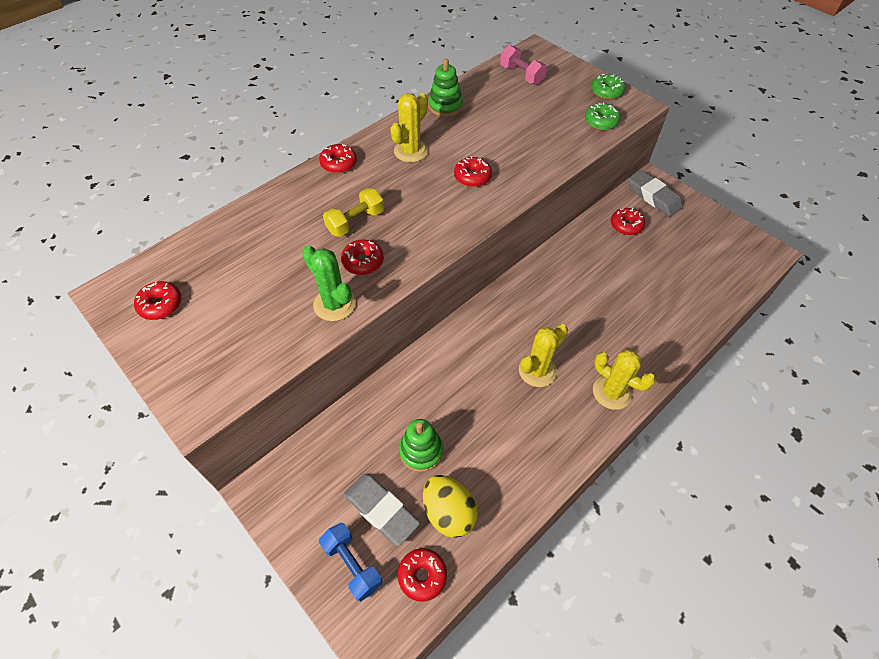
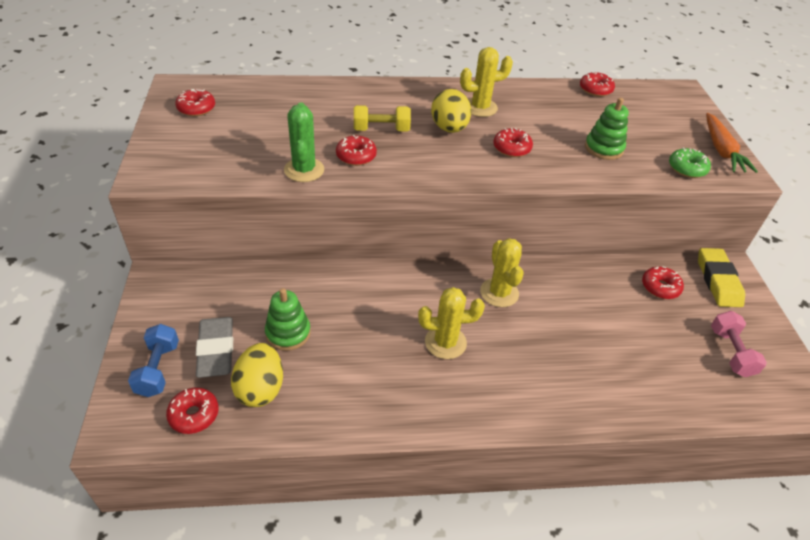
camera: 35 degrees right, 10 degrees down
red donut [319,144,357,173] -> red donut moved to [580,72,615,97]
green stacking toy [428,59,463,117] -> green stacking toy moved to [585,98,629,160]
pink dumbbell [500,45,547,85] -> pink dumbbell moved to [711,311,767,377]
green donut [591,74,626,100] -> orange carrot [706,113,758,173]
yellow cactus [593,350,656,410] -> yellow cactus moved to [480,238,524,307]
grey eraser [628,170,683,217] -> yellow eraser [698,248,745,307]
none -> yellow egg [431,89,471,133]

